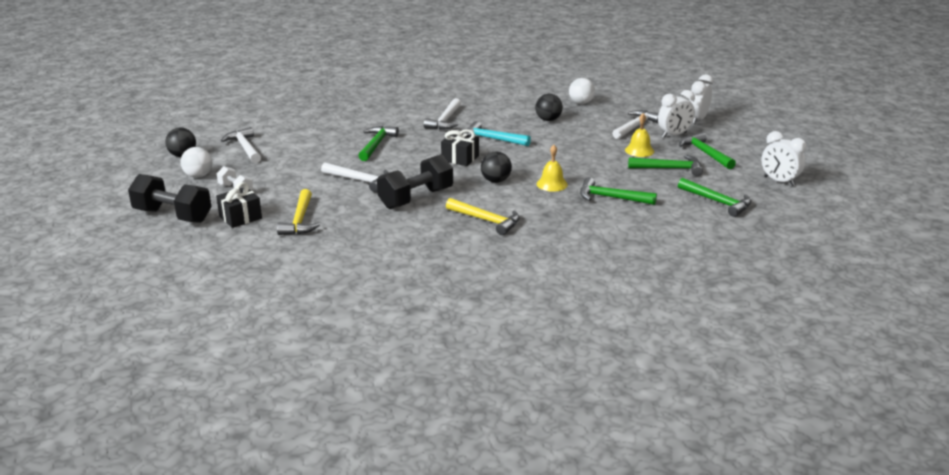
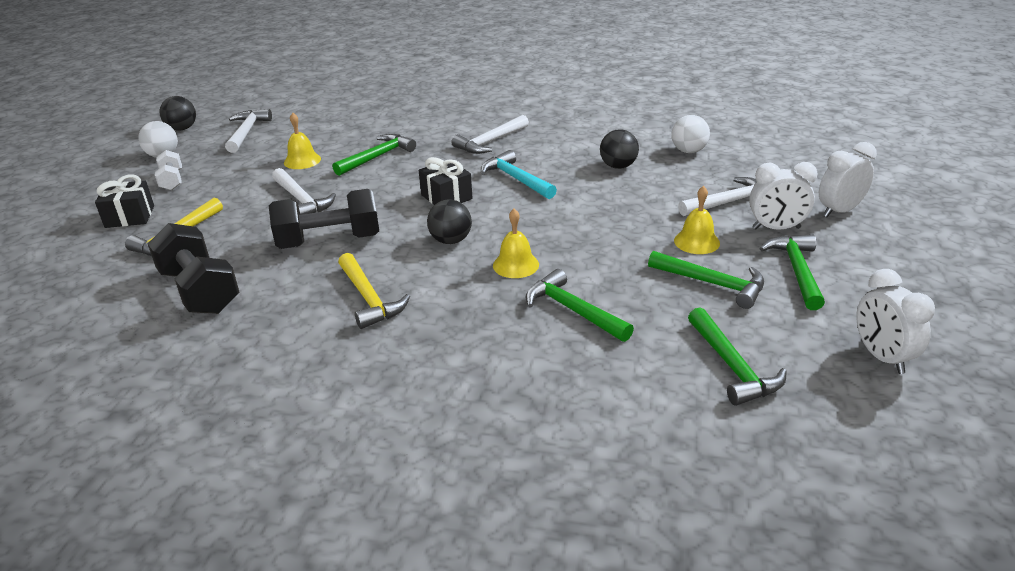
camera: 30 degrees right, 5 degrees up
black dumbbell [128,174,212,223] -> black dumbbell moved to [148,223,239,314]
none -> yellow bell [284,113,321,169]

